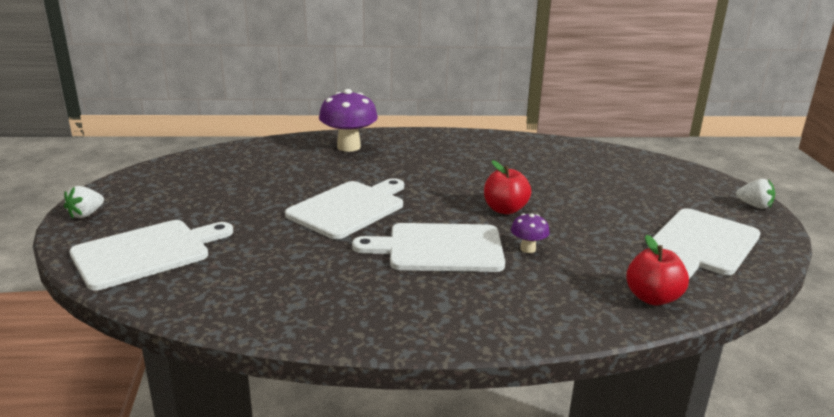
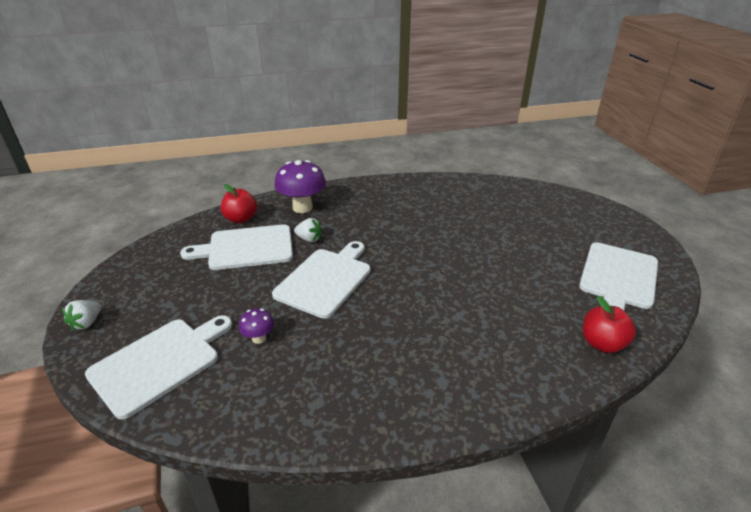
camera: 10 degrees left, 10 degrees up
white cutting board [352,223,505,272] -> white cutting board moved to [180,224,293,270]
red apple [484,160,531,214] -> red apple moved to [221,184,257,223]
purple mushroom [511,214,550,253] -> purple mushroom moved to [239,308,274,344]
white strawberry [736,179,775,209] -> white strawberry moved to [294,218,322,242]

